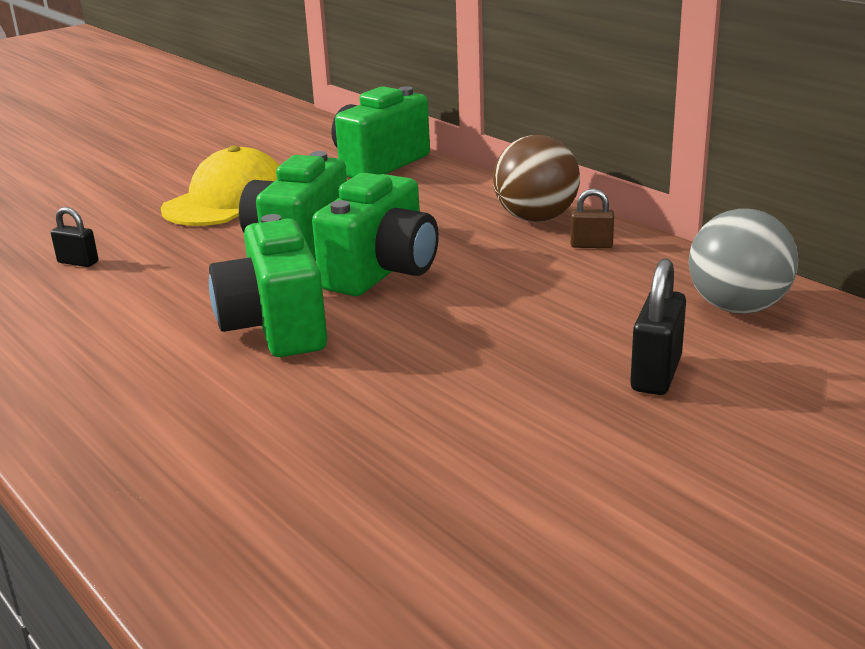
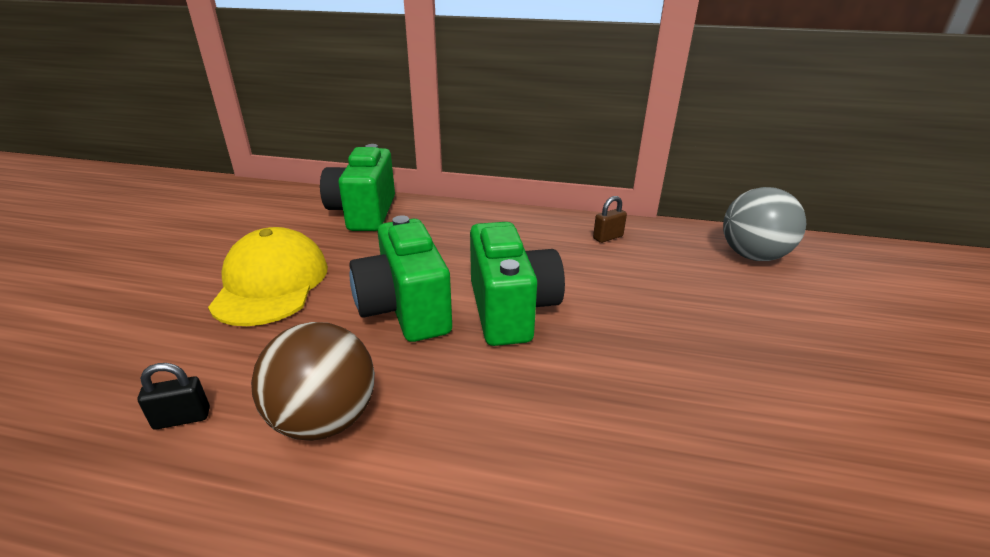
camera: 40 degrees left, 5 degrees up
green camera [209,214,327,357] -> none
brown ball [493,135,580,222] -> brown ball moved to [251,322,375,441]
black padlock [630,258,686,395] -> none

